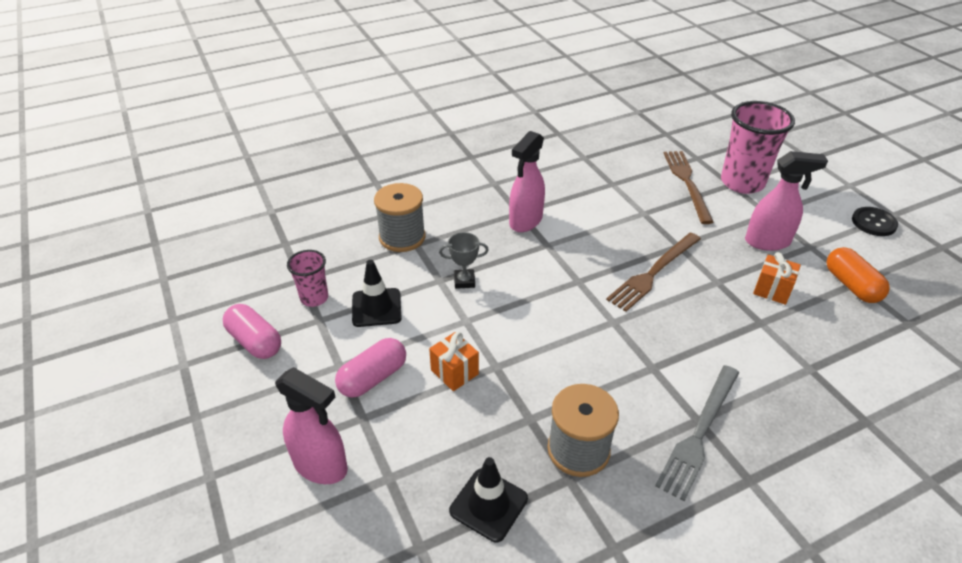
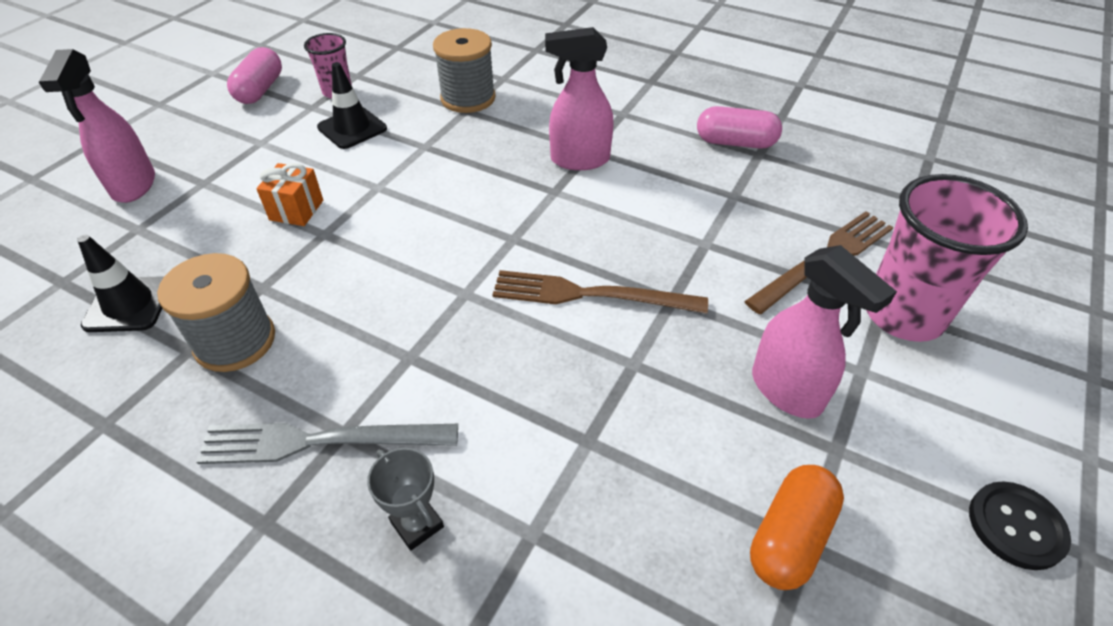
camera: 55 degrees right, 5 degrees up
pink capsule [335,338,406,398] -> pink capsule moved to [697,106,782,149]
grey trophy [439,232,489,289] -> grey trophy moved to [367,448,444,551]
orange gift [753,252,801,305] -> none

